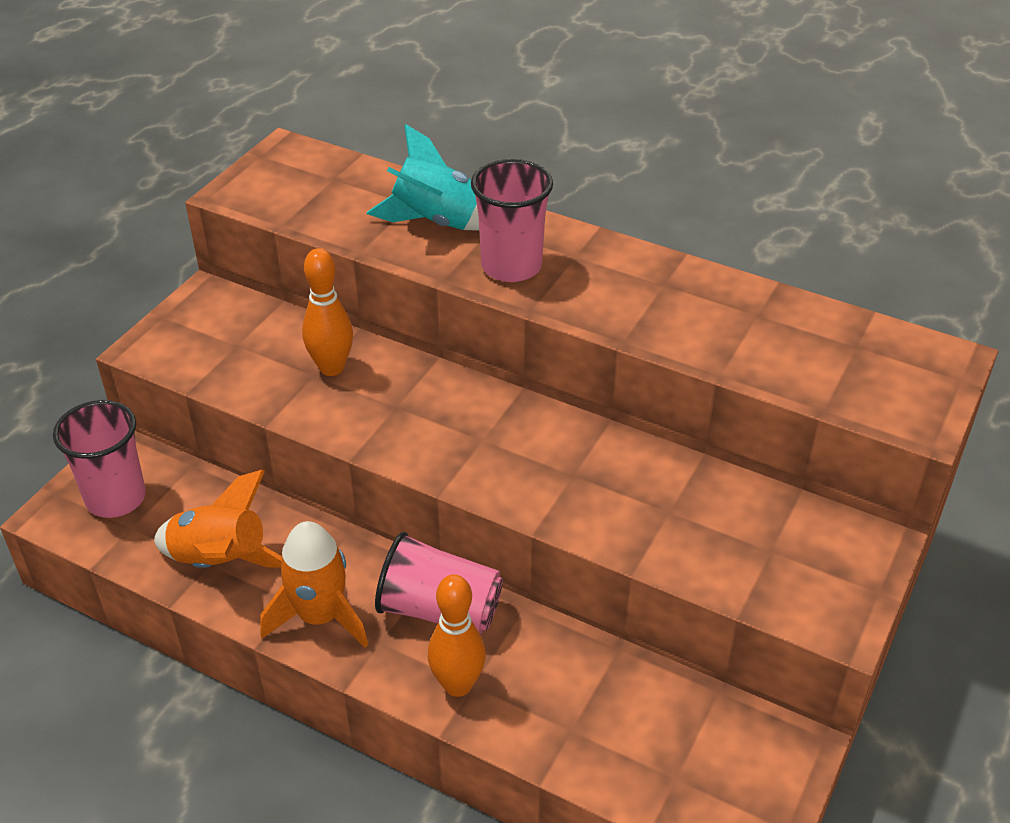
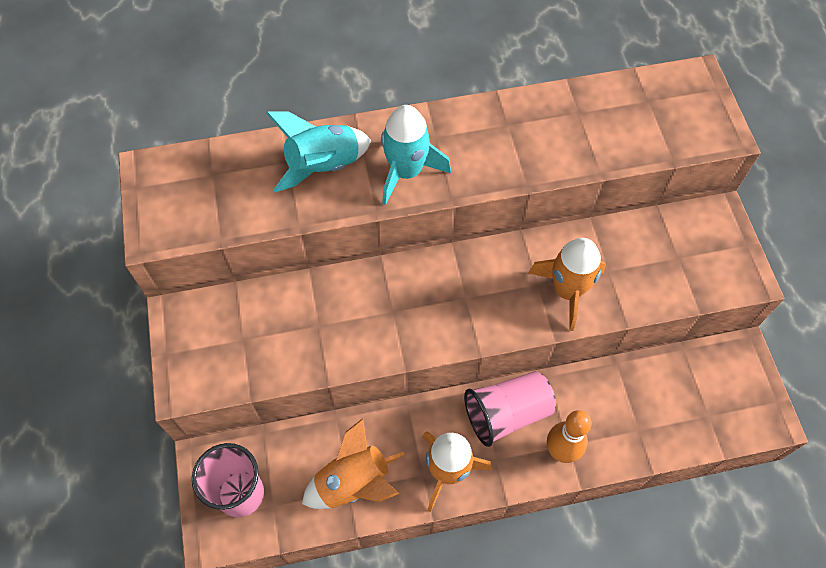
camera: 40 degrees left, 20 degrees up
orange bowling pin [302,248,353,376] -> none
pink cup [471,159,553,282] -> turquoise rocket [381,105,451,205]
none -> orange rocket [528,238,606,331]

